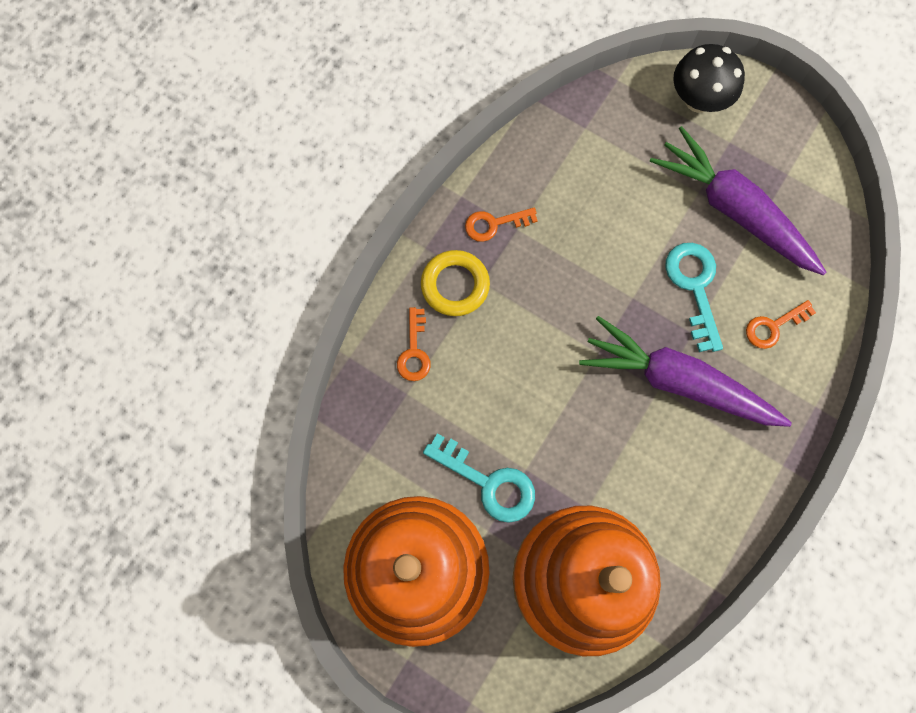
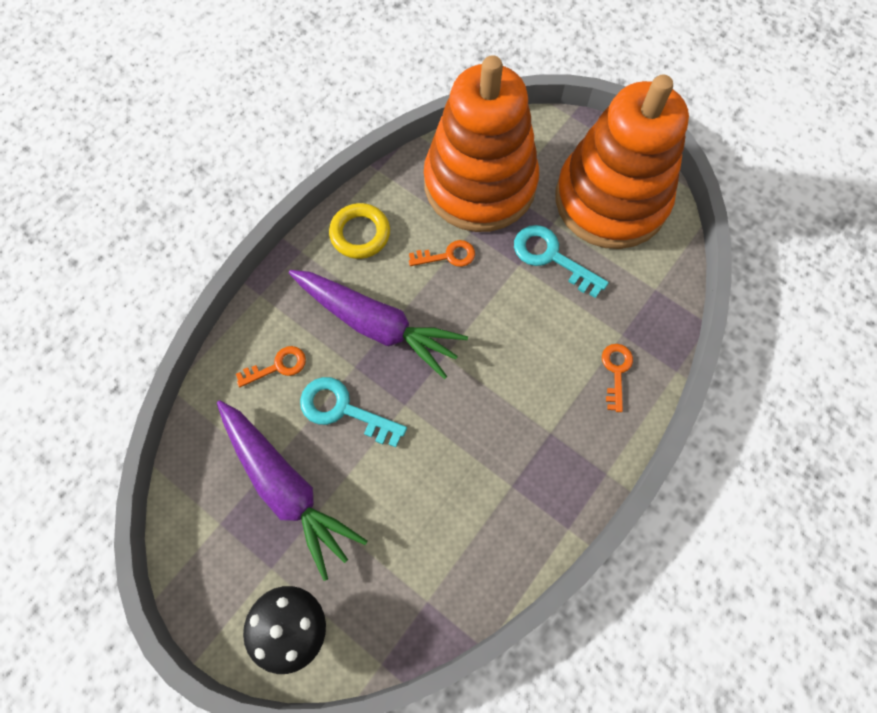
camera: 175 degrees left, 5 degrees down
yellow ring [421,250,490,316] -> yellow ring moved to [329,203,390,259]
orange key [465,208,538,242] -> orange key moved to [409,240,475,267]
turquoise key [665,243,723,352] -> turquoise key turned 120 degrees clockwise [300,377,407,447]

